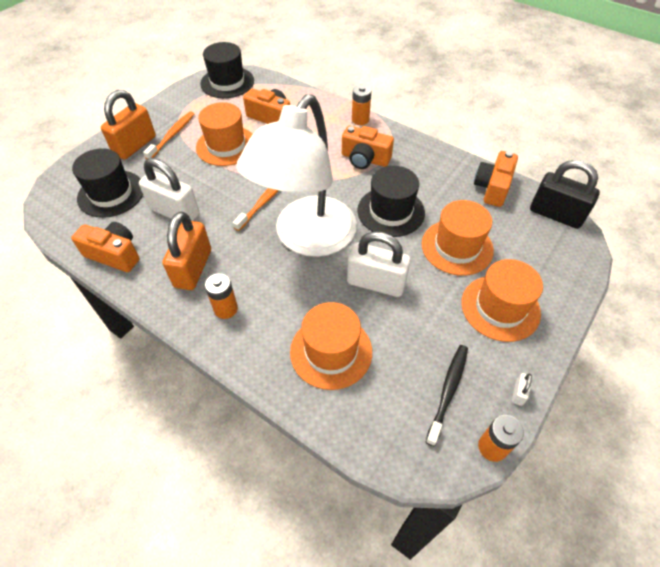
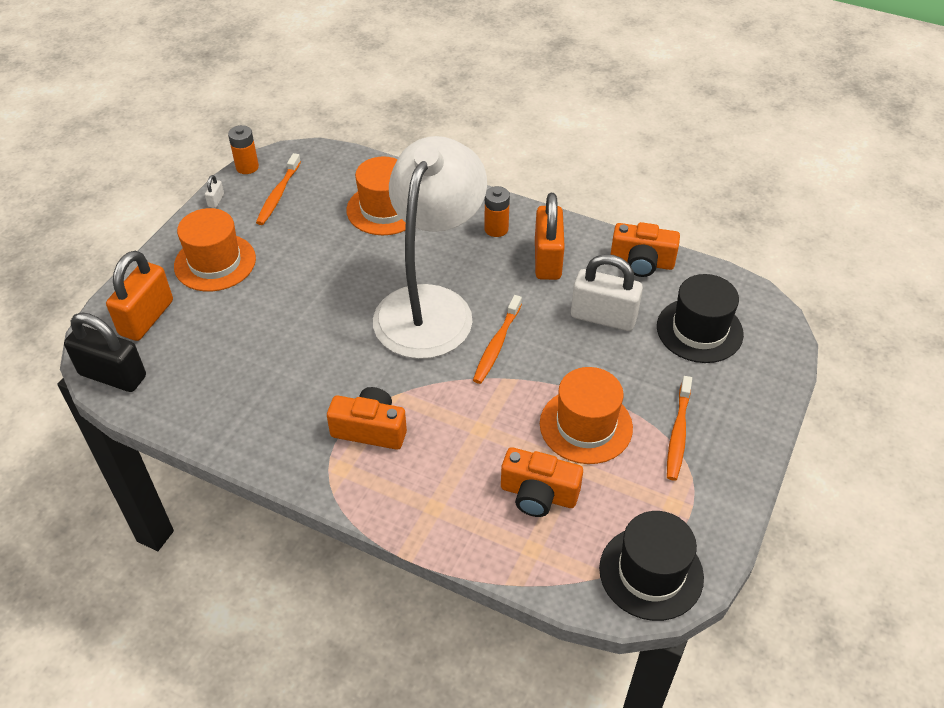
camera: 170 degrees right, 5 degrees down
orange padlock [101,90,156,160] -> orange padlock moved to [106,251,173,341]
white padlock [347,231,411,297] -> none
orange battery [352,85,371,125] -> none
black hat [357,166,425,237] -> none
orange hat [422,200,494,276] -> none
black toothbrush [426,345,468,446] -> orange toothbrush [256,153,301,225]
orange camera [474,151,518,207] -> none

